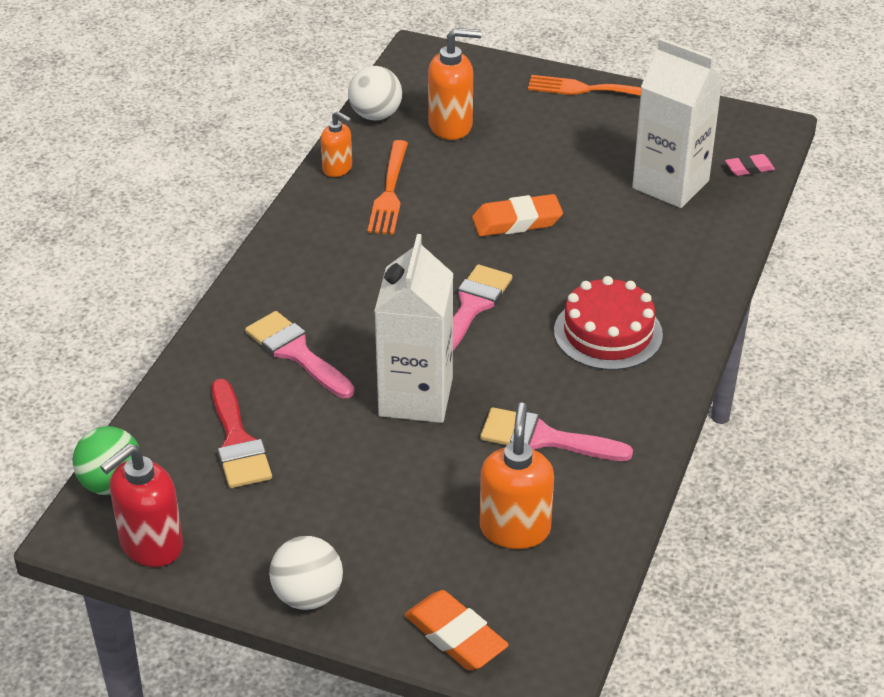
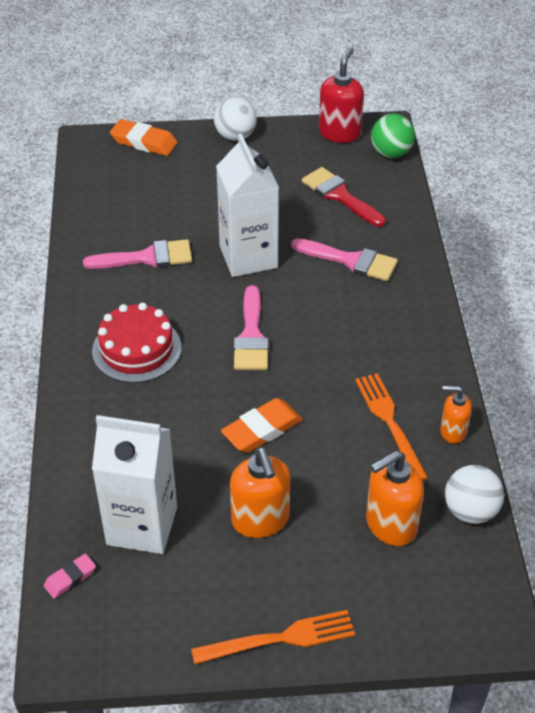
camera: 155 degrees right, 5 degrees up
orange soap dispenser [480,403,554,549] -> orange soap dispenser moved to [230,447,290,538]

